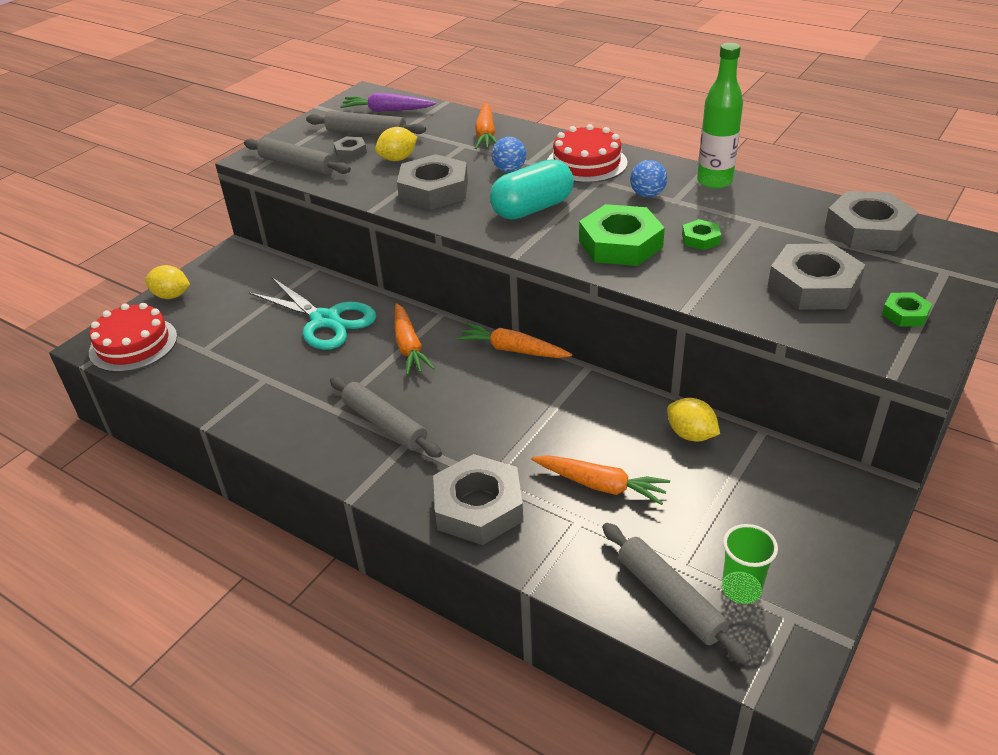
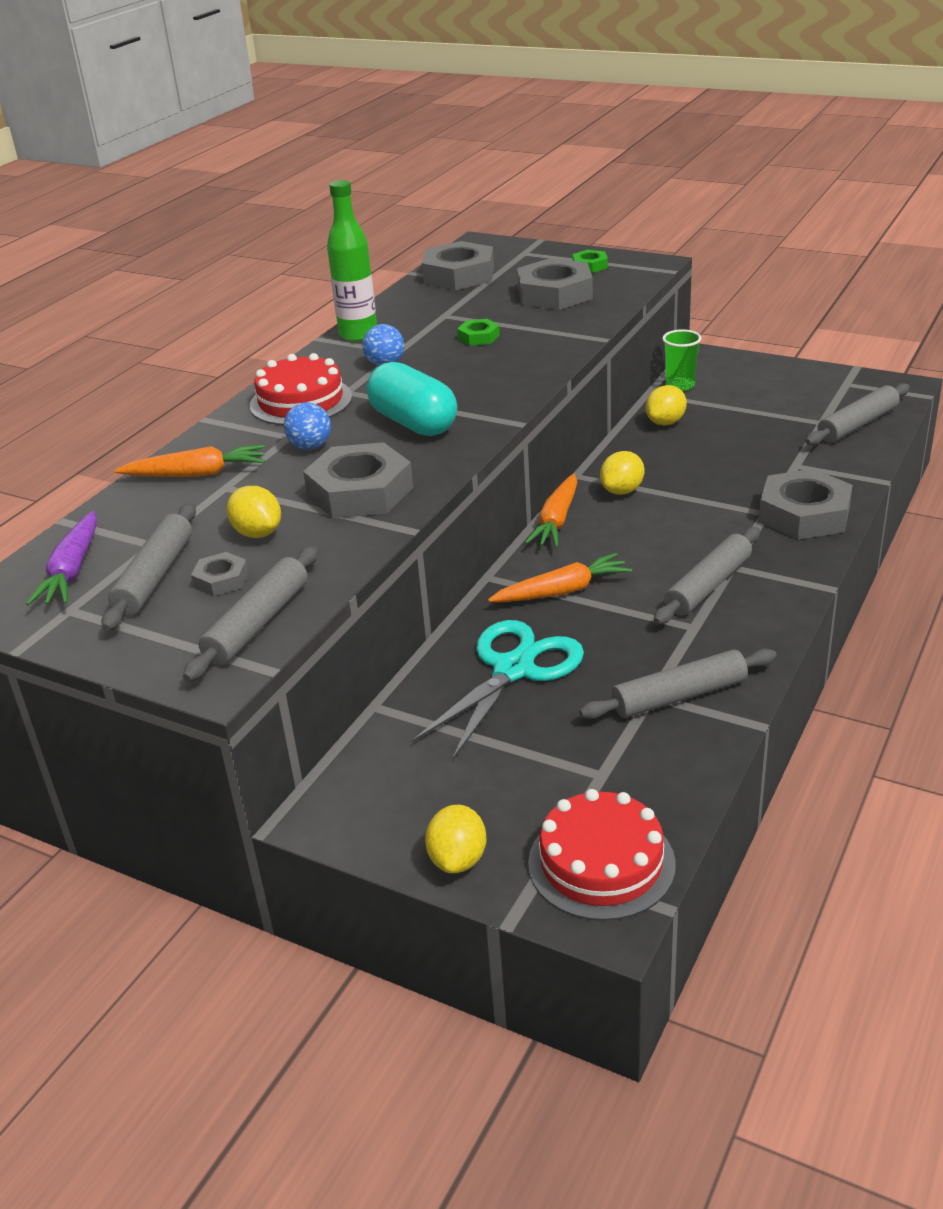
camera: 95 degrees left, 5 degrees down
orange carrot [531,455,670,505] -> none
green nut [579,204,665,266] -> none
green cup [722,524,778,604] -> green cup moved to [662,329,702,391]
none -> grey rolling pin [579,649,777,719]
none -> yellow lemon [600,451,645,495]

